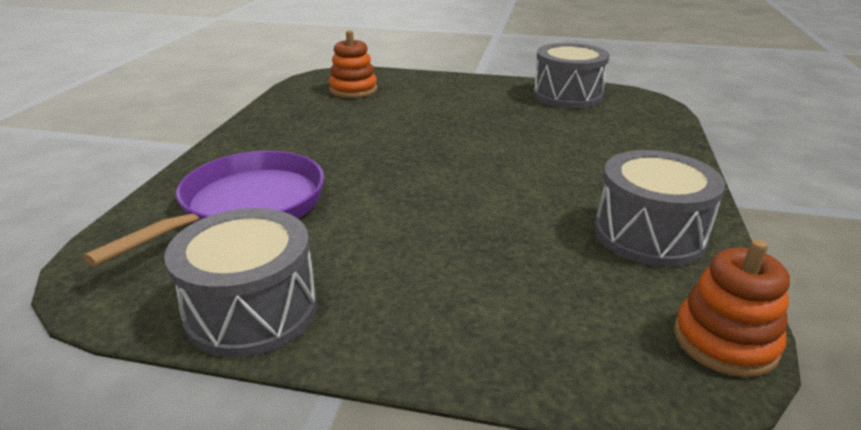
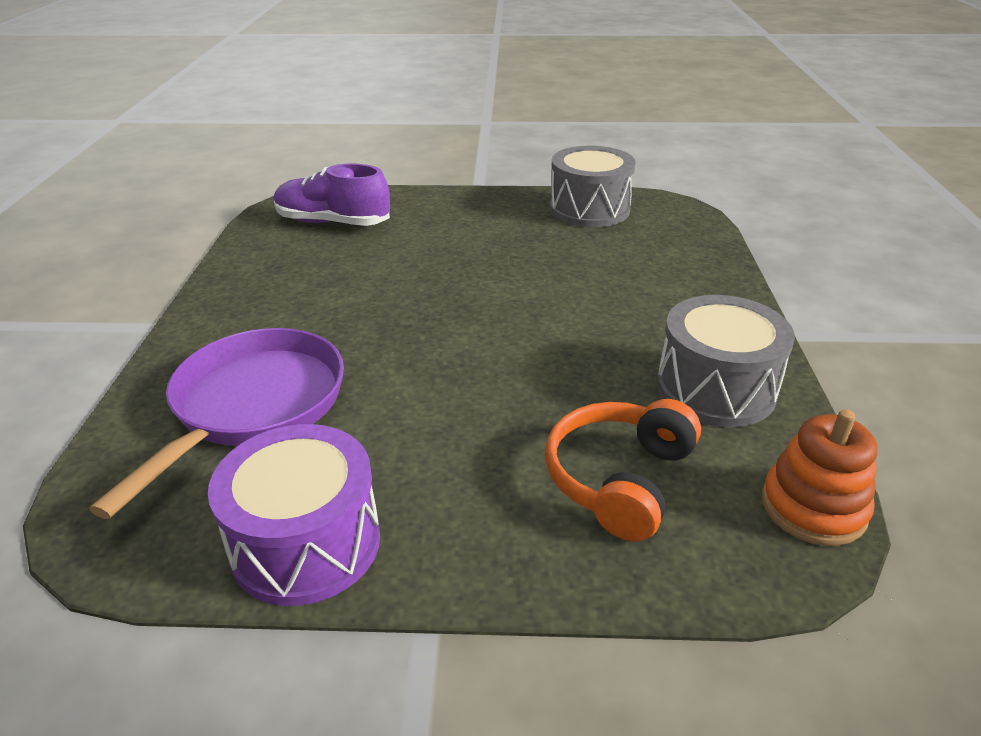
camera: 10 degrees left, 5 degrees up
grey drum [164,208,317,358] -> purple drum [208,424,380,606]
orange stacking toy [329,30,377,98] -> purple shoe [274,163,390,226]
none -> orange headphones [545,399,701,542]

